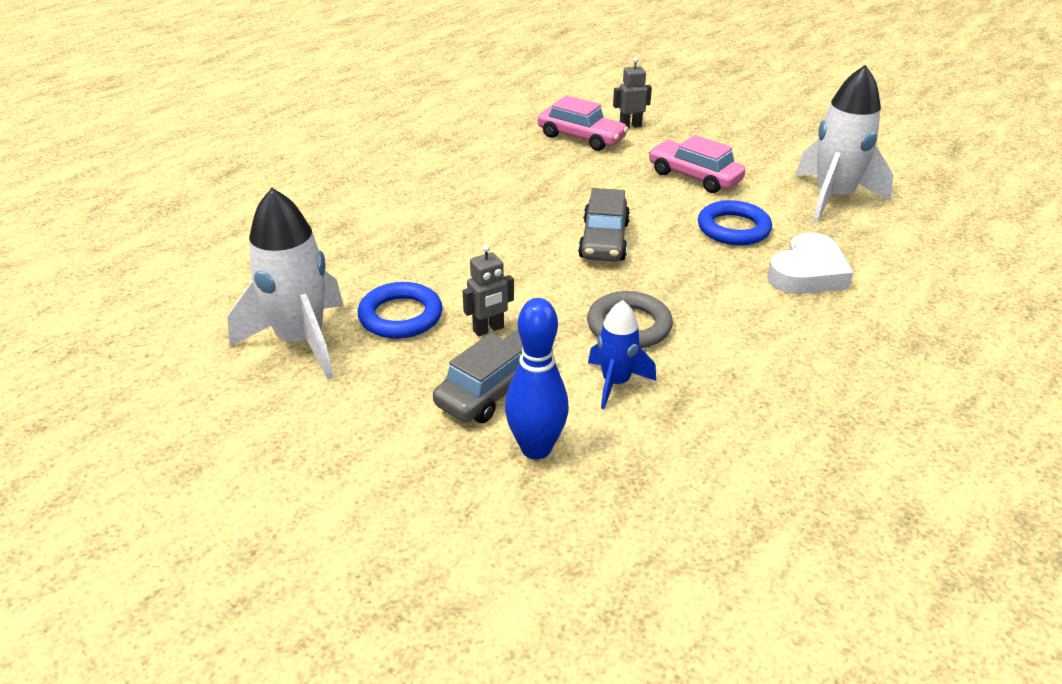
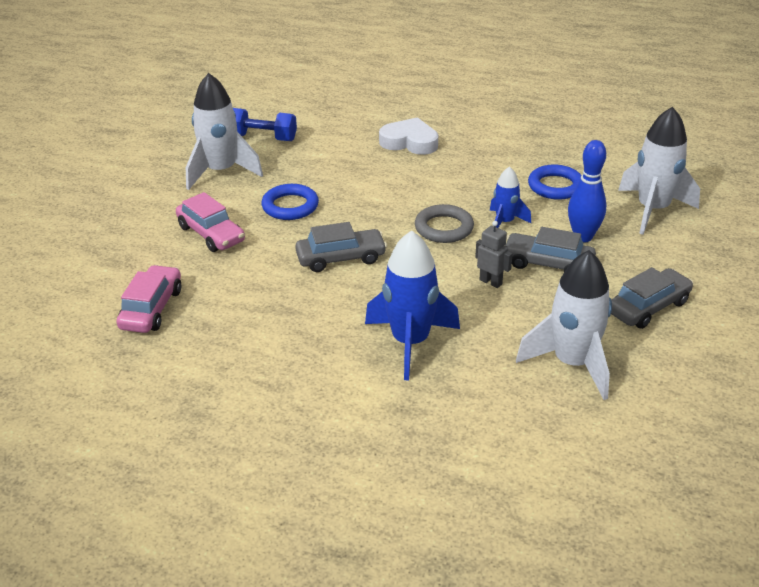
camera: 110 degrees left, 0 degrees up
blue ring [358,282,443,339] -> blue ring moved to [528,164,581,200]
grey robot [613,57,652,128] -> none
pink car [648,135,746,193] -> pink car turned 60 degrees counterclockwise [176,192,245,252]
white heart [767,233,853,294] -> white heart moved to [379,117,438,155]
none -> blue dumbbell [233,108,297,141]
none -> blue rocket [365,230,460,381]
none -> grey car [611,267,693,329]
none -> white rocket [618,107,700,235]

